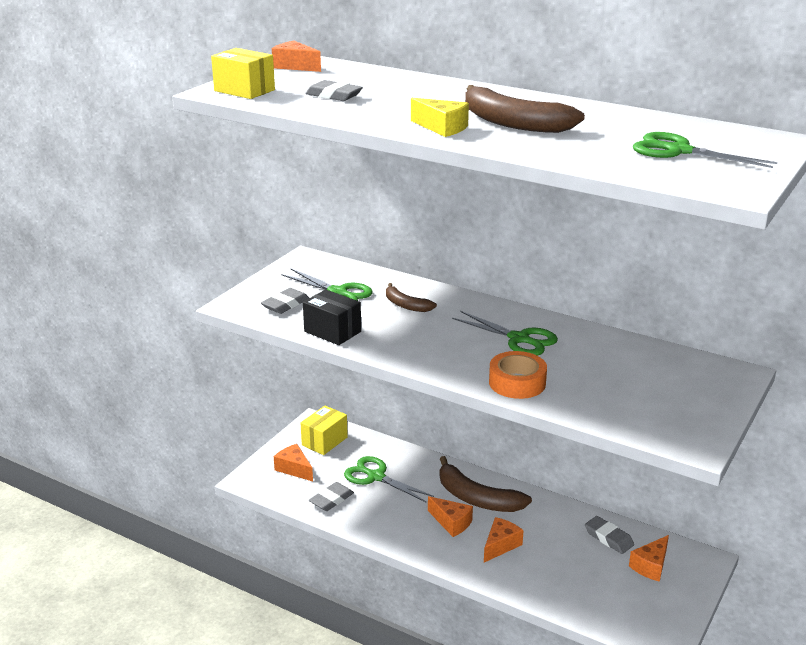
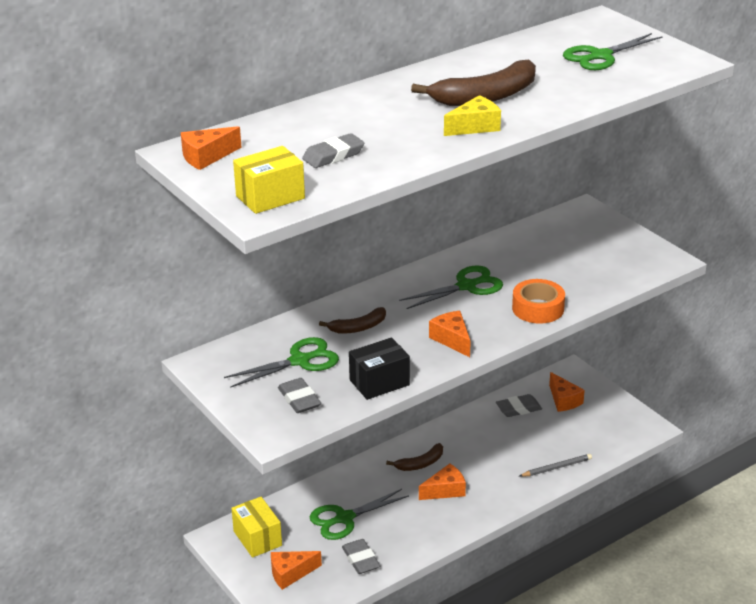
camera: 65 degrees left, 5 degrees up
brown banana [440,456,532,512] -> brown banana [386,443,443,471], size x0.56
orange cheese [484,517,524,562] -> orange cheese moved to [429,311,471,357]
none -> grey pencil [520,454,592,477]

